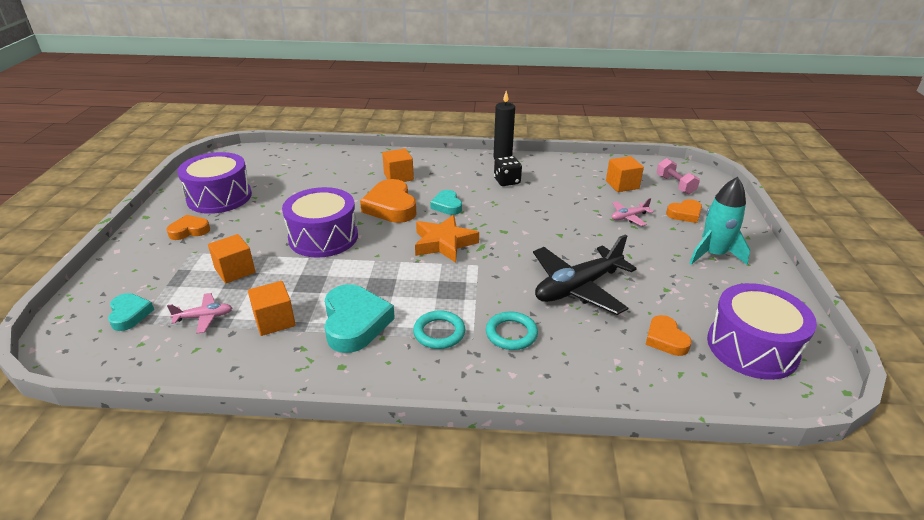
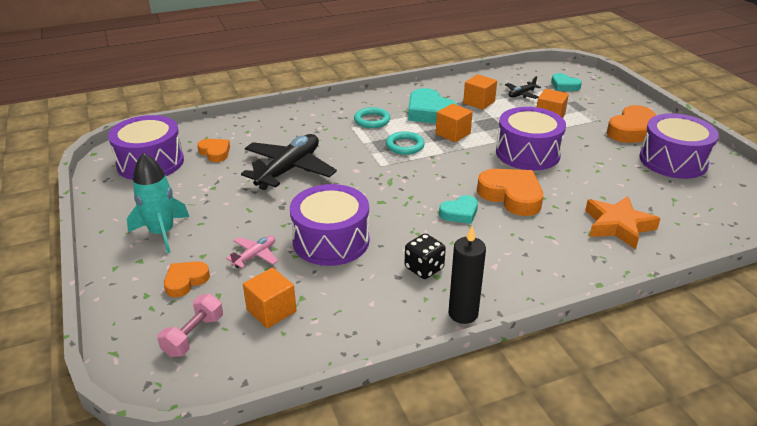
camera: 155 degrees right, 0 degrees up
orange heart [166,215,210,240] -> orange heart [607,105,656,143], size x1.74
pink plane [167,293,232,334] -> black plane [505,76,541,99]
orange cube [382,149,414,182] -> orange cube moved to [436,103,473,142]
orange star [415,215,479,263] -> orange star moved to [585,196,661,250]
turquoise heart [430,190,462,215] -> turquoise heart turned 105 degrees clockwise [439,195,478,224]
turquoise ring [486,311,538,350] -> turquoise ring moved to [386,131,425,155]
pink dumbbell [656,158,700,194] -> pink dumbbell turned 75 degrees clockwise [157,294,223,357]
none -> purple drum [290,184,370,266]

